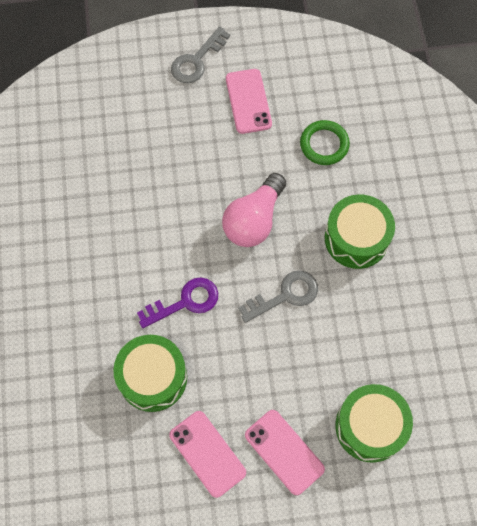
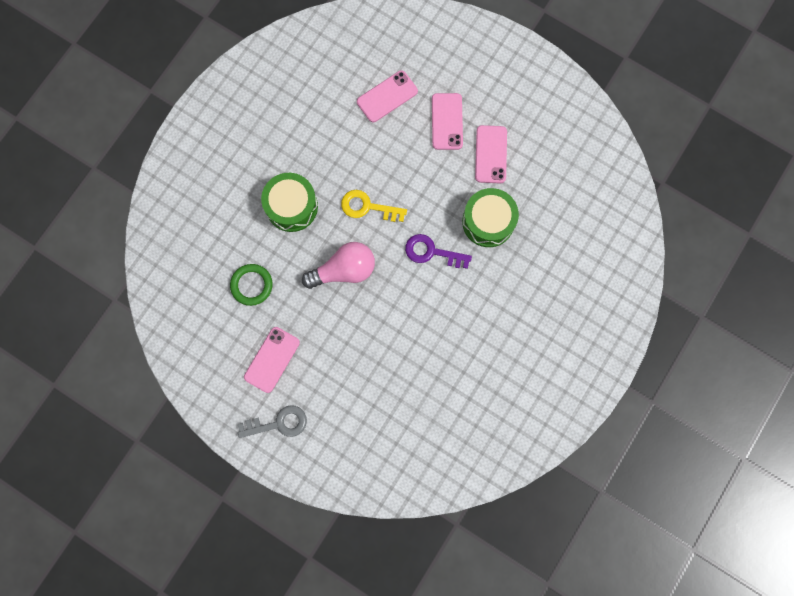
camera: 140 degrees left, 10 degrees up
grey key [238,271,318,323] -> yellow key [341,190,407,222]
green drum [335,384,413,463] -> pink phone [357,70,418,122]

